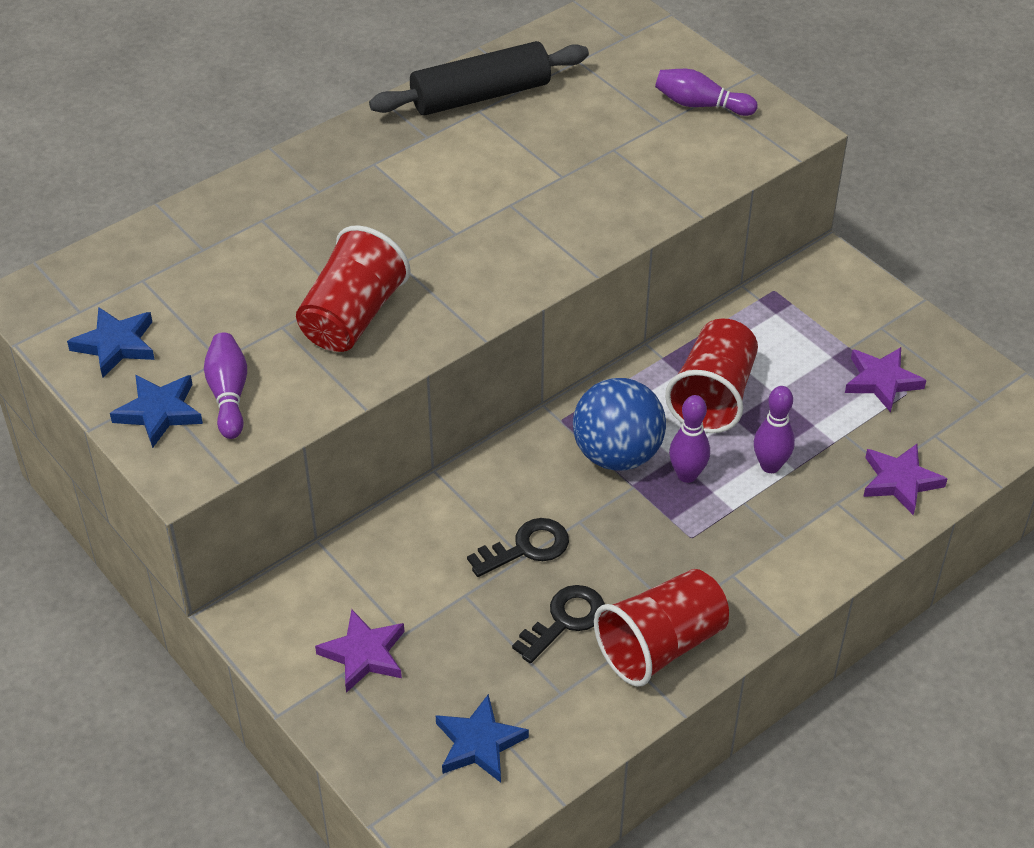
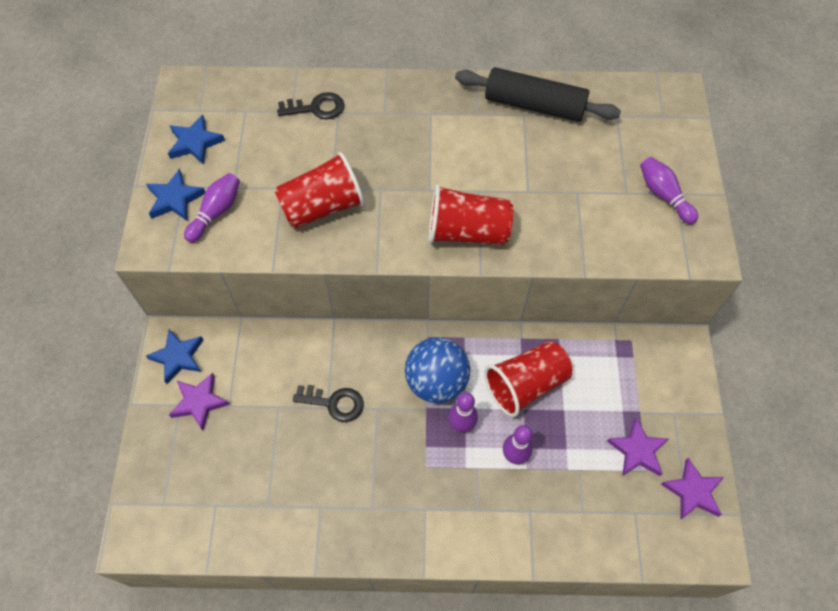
camera: 40 degrees right, 15 degrees up
blue star [435,694,529,783] -> blue star moved to [146,329,203,384]
black key [512,585,605,663] -> black key moved to [277,92,344,120]
red cup [594,569,729,687] -> red cup moved to [429,184,513,245]
purple star [863,444,948,515] -> purple star moved to [661,458,724,520]

